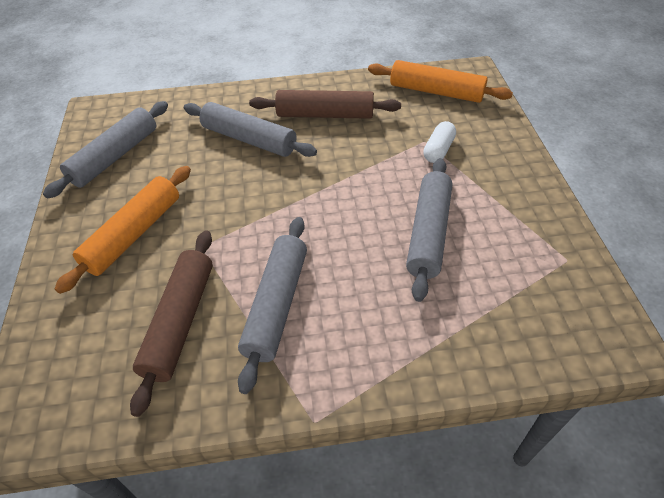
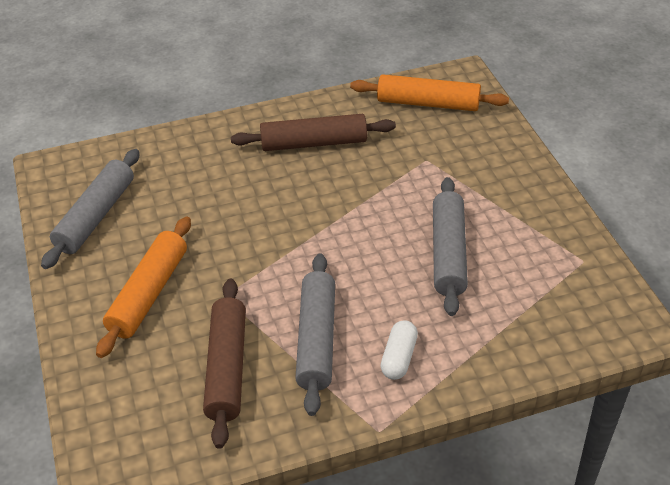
camera: 10 degrees left, 5 degrees down
grey rolling pin [184,102,317,157] -> none
white capsule [423,121,456,163] -> white capsule moved to [381,320,418,380]

